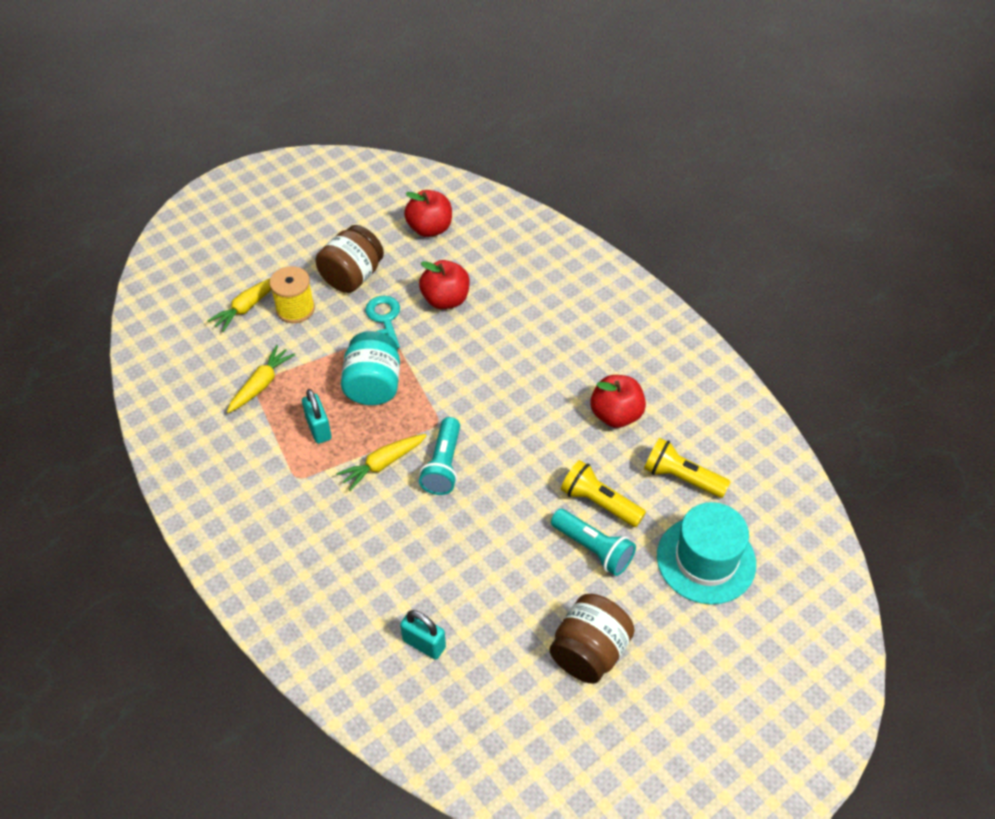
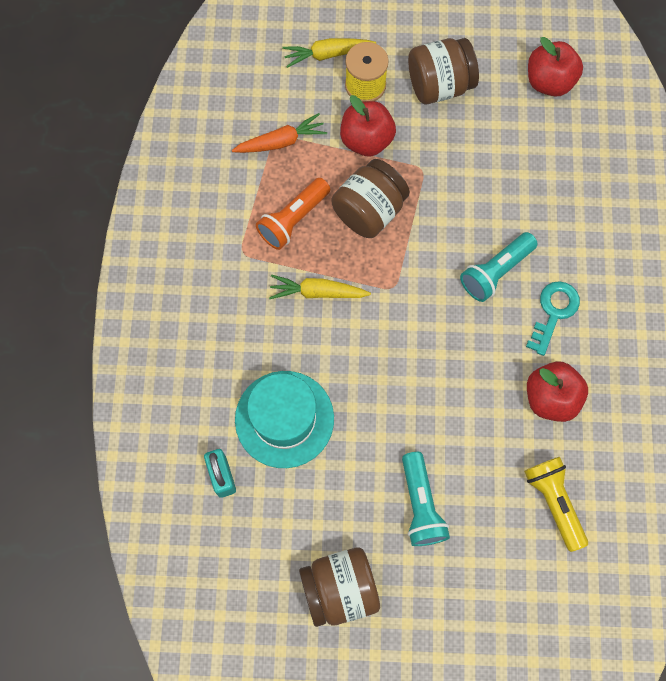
camera: 40 degrees right, 20 degrees up
yellow carrot [227,345,295,413] -> orange carrot [232,113,327,153]
turquoise padlock [302,389,332,444] -> orange flashlight [256,178,330,250]
turquoise jar [341,331,400,405] -> brown jar [332,159,410,238]
turquoise key [365,296,400,348] -> turquoise key moved to [526,281,580,356]
red apple [419,260,470,309] -> red apple moved to [340,95,396,157]
turquoise flashlight [419,417,460,495] -> turquoise flashlight moved to [460,232,538,302]
yellow flashlight [561,460,646,527] -> none
turquoise hat [657,502,756,604] -> turquoise hat moved to [235,371,334,468]

